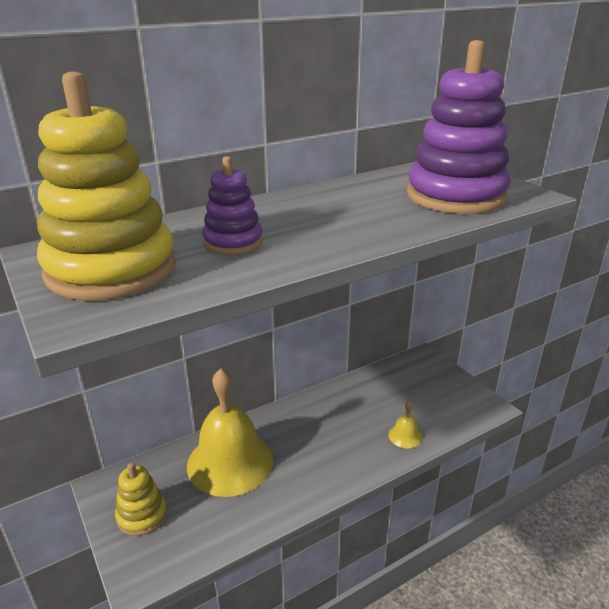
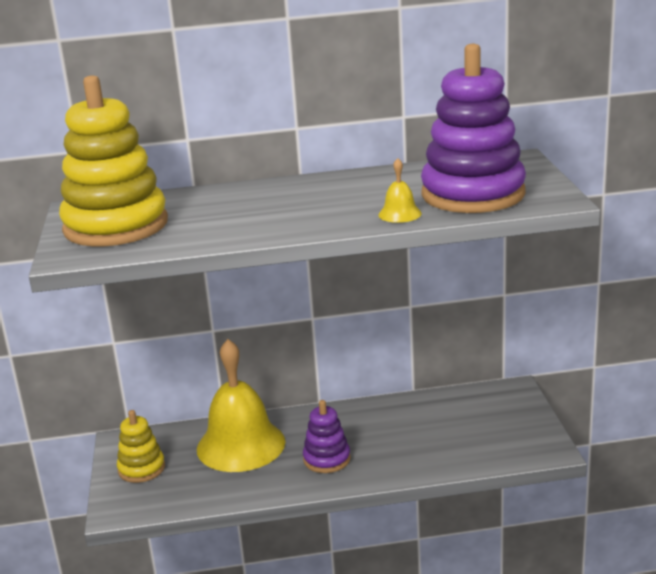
camera: 25 degrees right, 5 degrees down
purple stacking toy [202,156,263,255] -> purple stacking toy moved to [303,400,351,473]
yellow bell [388,401,422,448] -> yellow bell moved to [378,158,422,223]

